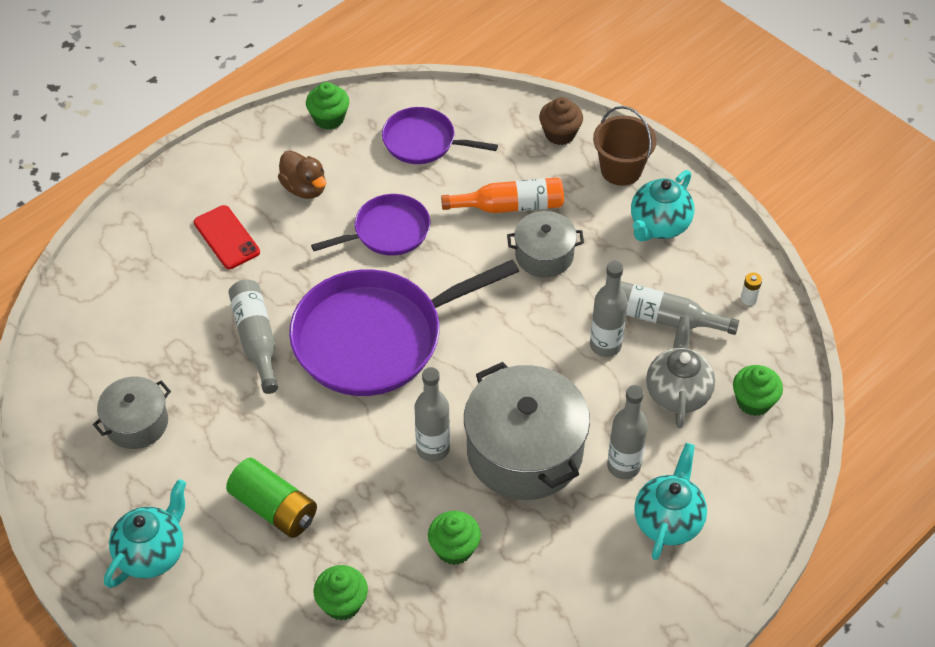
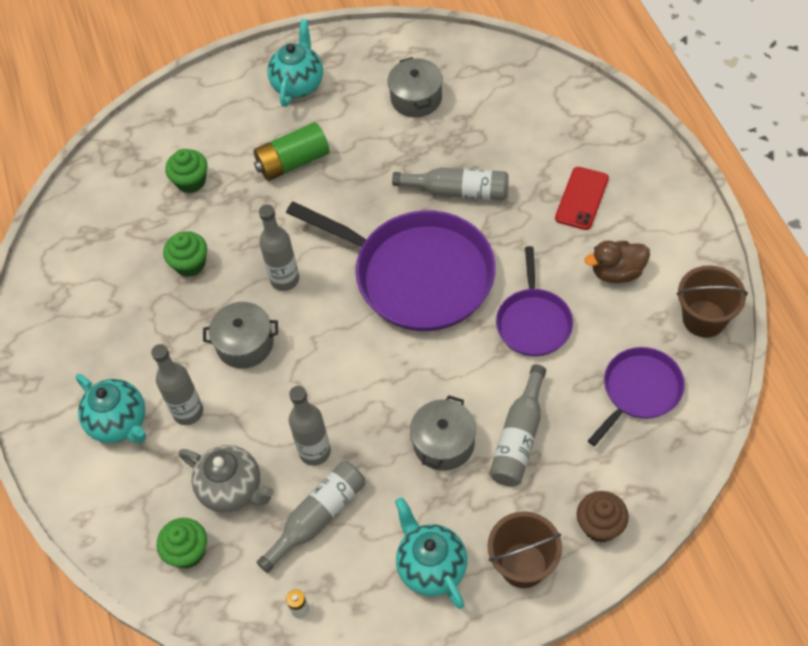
camera: 120 degrees right, 5 degrees up
turquoise teapot [104,479,186,588] -> turquoise teapot turned 135 degrees counterclockwise [267,19,323,107]
red phone [194,205,260,269] -> red phone turned 60 degrees counterclockwise [555,167,609,230]
purple pan [289,259,519,396] -> purple pan turned 120 degrees clockwise [286,202,496,331]
green cupcake [306,82,349,130] -> brown bucket [677,265,748,338]
orange bottle [441,177,564,213] -> grey bottle [489,364,546,487]
grey pot [464,362,590,500] -> grey pot [203,302,278,369], size x0.55

